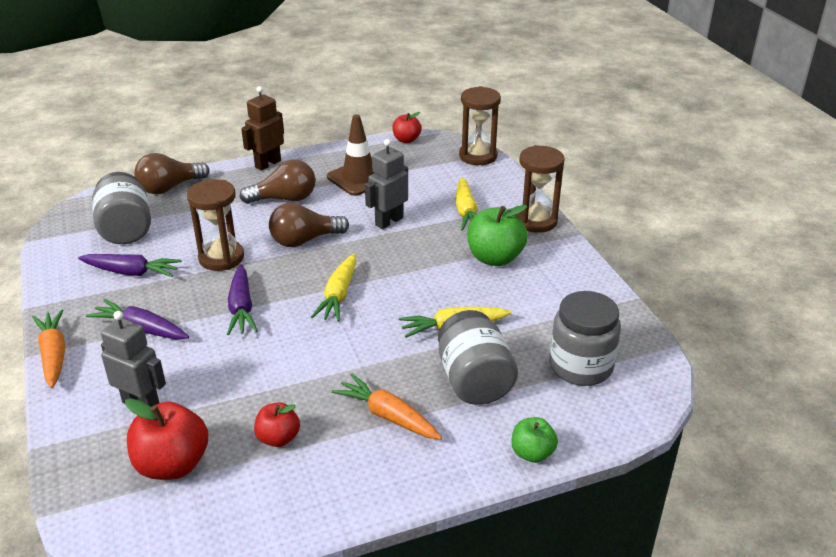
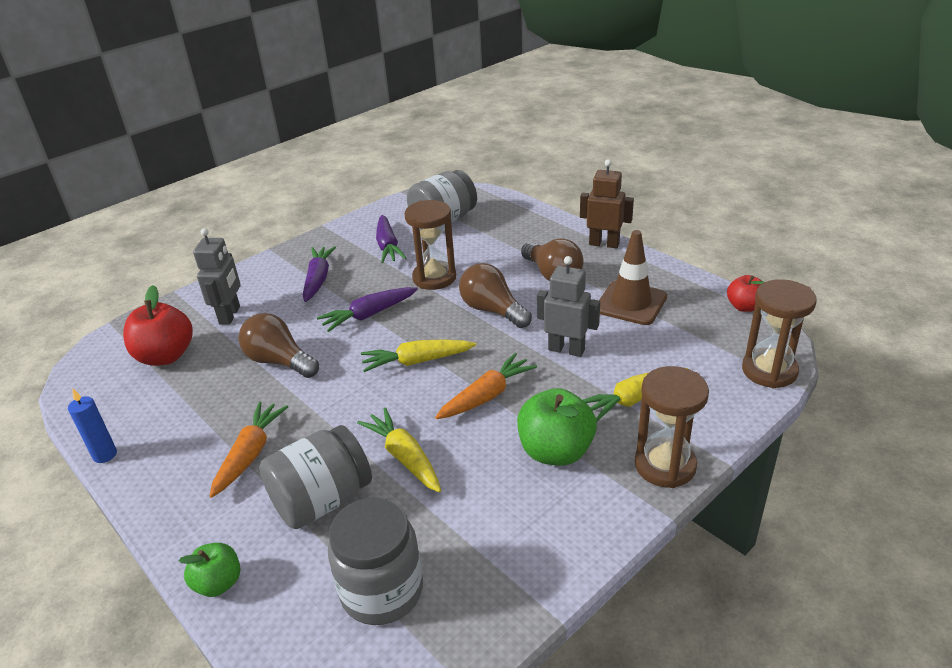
camera: 70 degrees right, 0 degrees up
orange carrot [32,309,65,388] -> orange carrot moved to [435,353,537,419]
brown light bulb [134,153,209,194] -> brown light bulb moved to [238,313,319,378]
red apple [254,402,300,447] -> none
none -> blue candle [68,388,117,463]

